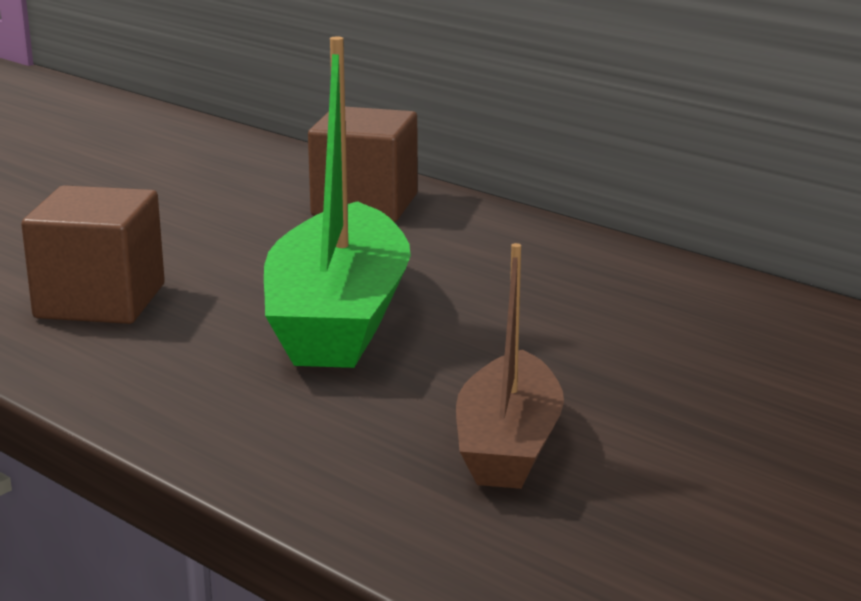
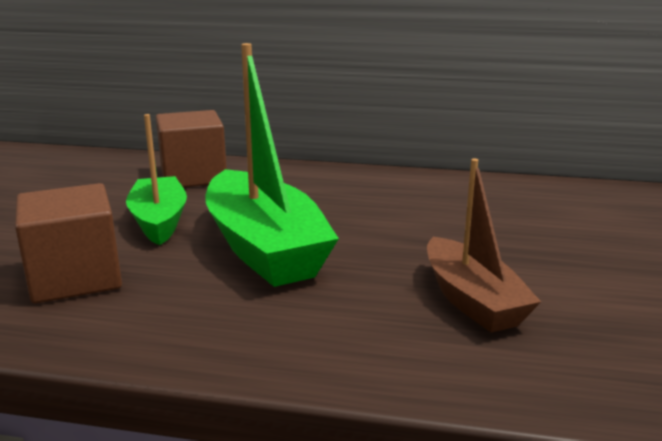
camera: 30 degrees left, 0 degrees up
none -> green boat [126,114,187,245]

